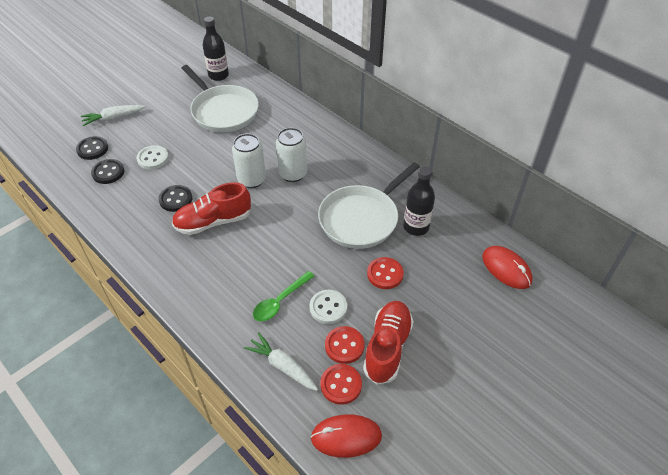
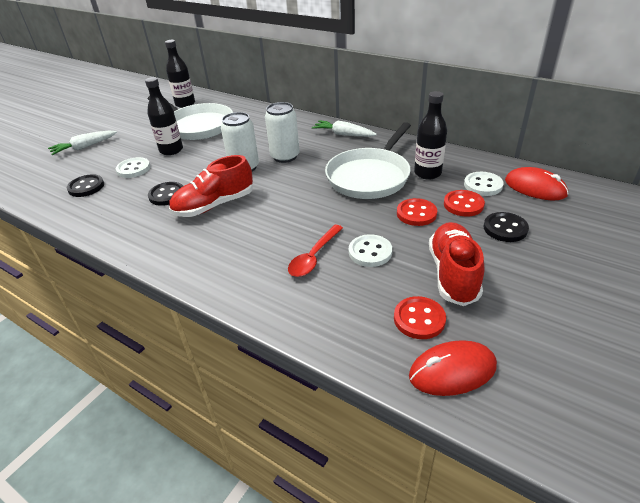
camera: 10 degrees left, 10 degrees down
black button [76,136,108,160] -> black button moved to [483,212,529,242]
white carrot [244,332,318,391] -> white carrot moved to [312,120,377,137]
green spoon [253,271,314,322] -> red spoon [288,225,343,277]
red button [325,326,365,364] -> red button moved to [444,190,485,217]
none -> black bottle [145,77,183,155]
none -> white button [464,172,504,196]

